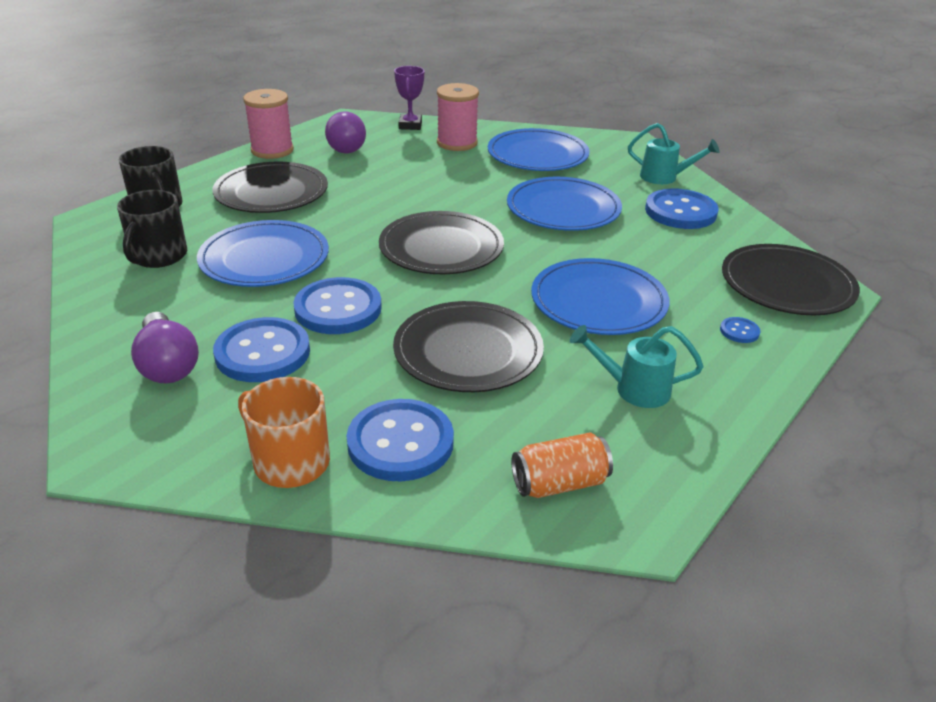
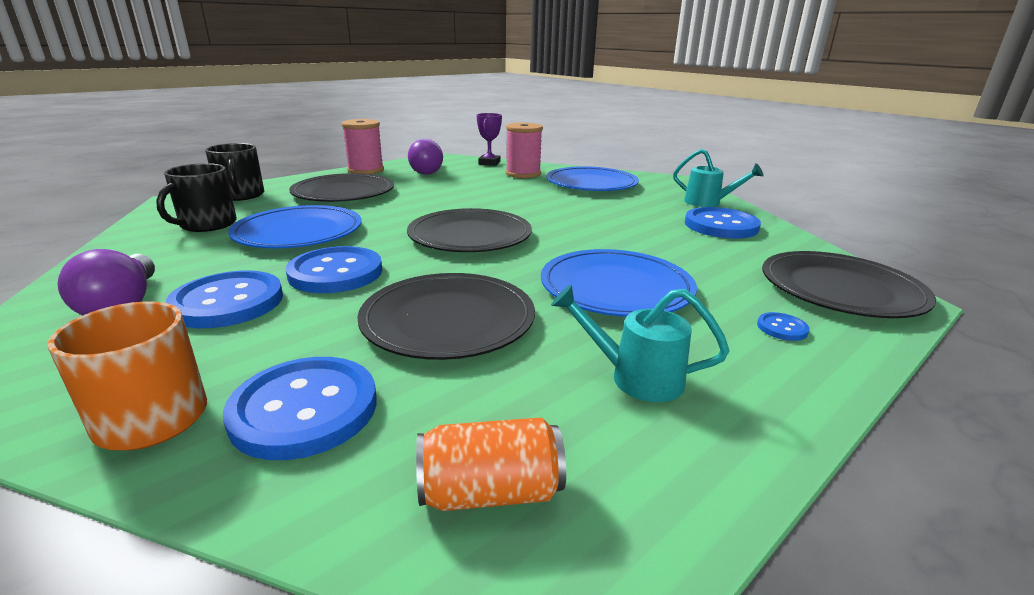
camera: 10 degrees right, 10 degrees down
blue plate [507,177,622,231] -> none

